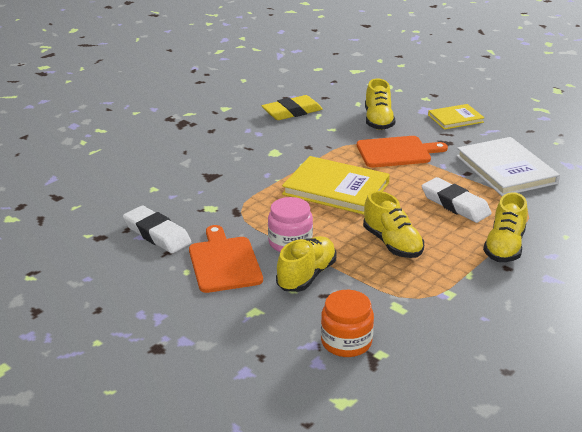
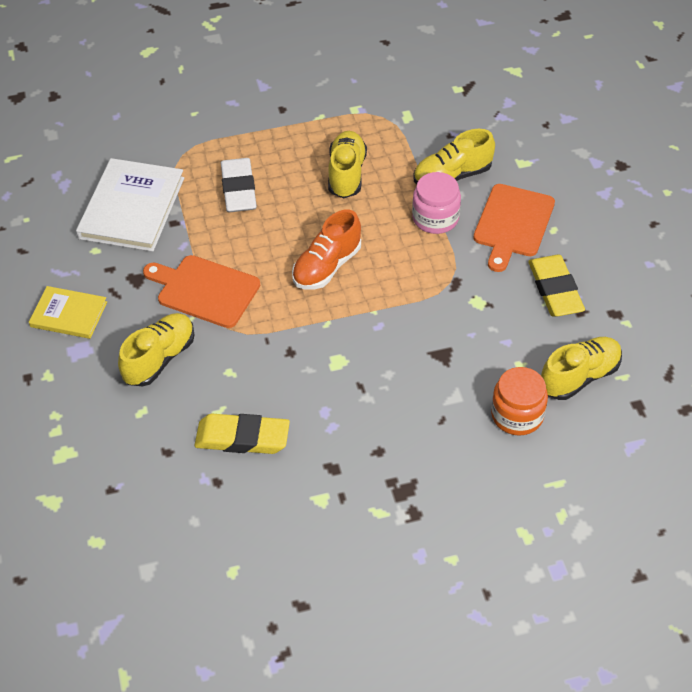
camera: 145 degrees left, 20 degrees up
white eraser [123,206,191,254] -> yellow eraser [528,255,585,317]
yellow book [282,156,390,215] -> orange shoe [292,210,361,289]
orange jar [321,290,374,357] -> orange jar moved to [491,367,548,436]
yellow shoe [483,192,528,262] -> yellow shoe moved to [541,337,622,400]

